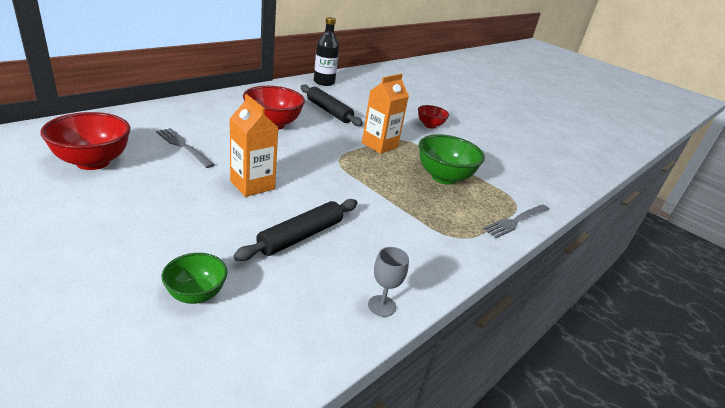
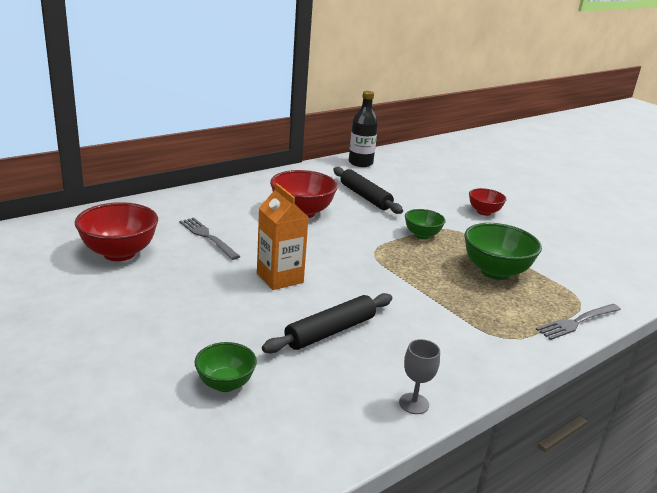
camera: 10 degrees right, 5 degrees down
orange carton [362,74,409,154] -> green bowl [405,209,446,239]

